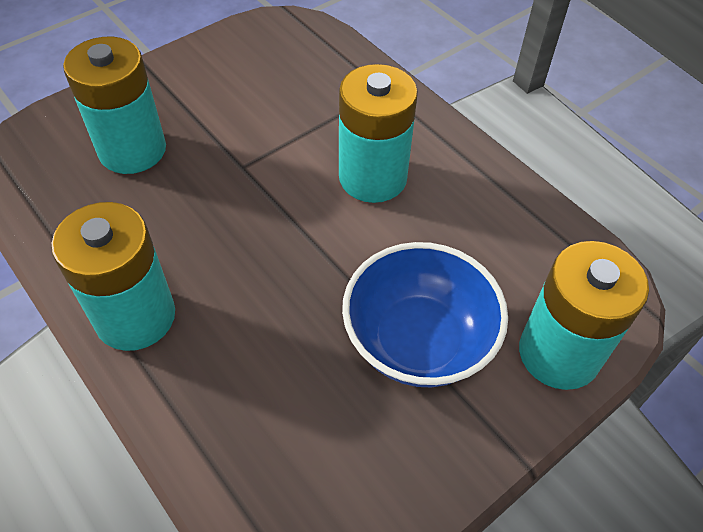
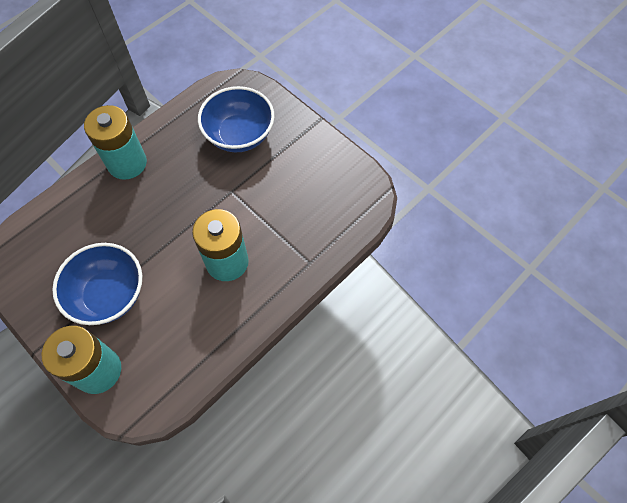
camera: 85 degrees right, 10 degrees up
turquoise battery [63,37,166,174] -> blue bowl [198,86,275,152]

